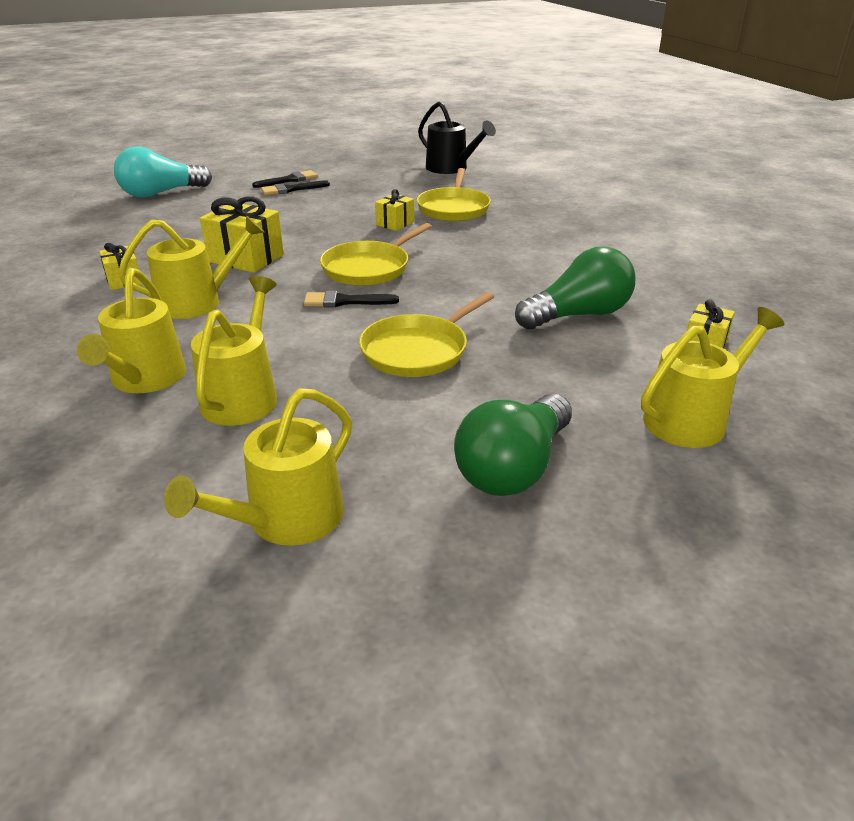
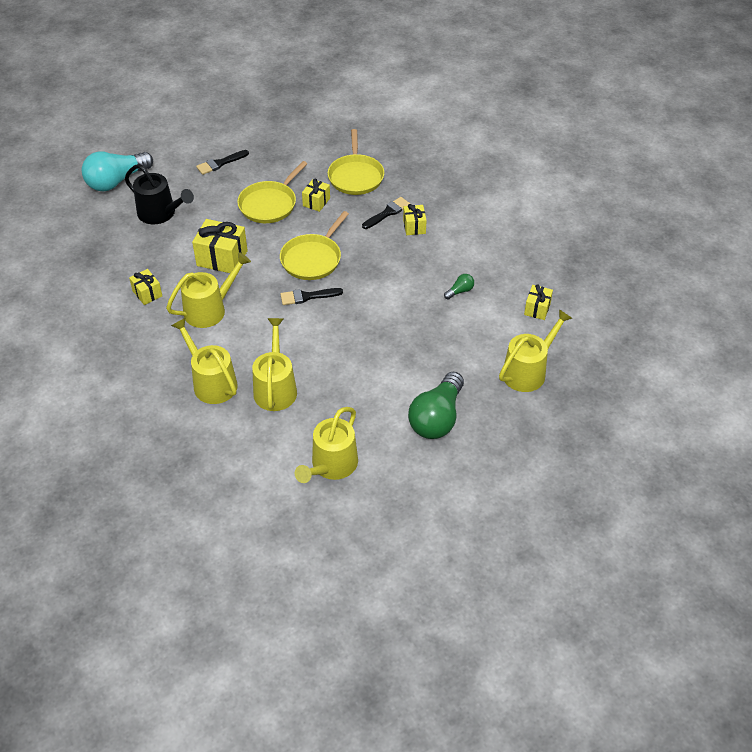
camera: 10 degrees left, 15 degrees up
yellow watering can [77,268,186,393] -> yellow watering can turned 150 degrees clockwise [171,318,238,404]
black brush [252,170,318,188] -> black brush moved to [362,197,410,229]
yellow pan [359,292,494,377] -> yellow pan moved to [237,161,307,223]
black watering can [418,102,496,174] -> black watering can moved to [125,164,194,224]
green light bulb [515,246,636,330] -> green light bulb [444,274,474,299], size x0.43
none -> yellow gift [403,204,427,235]

